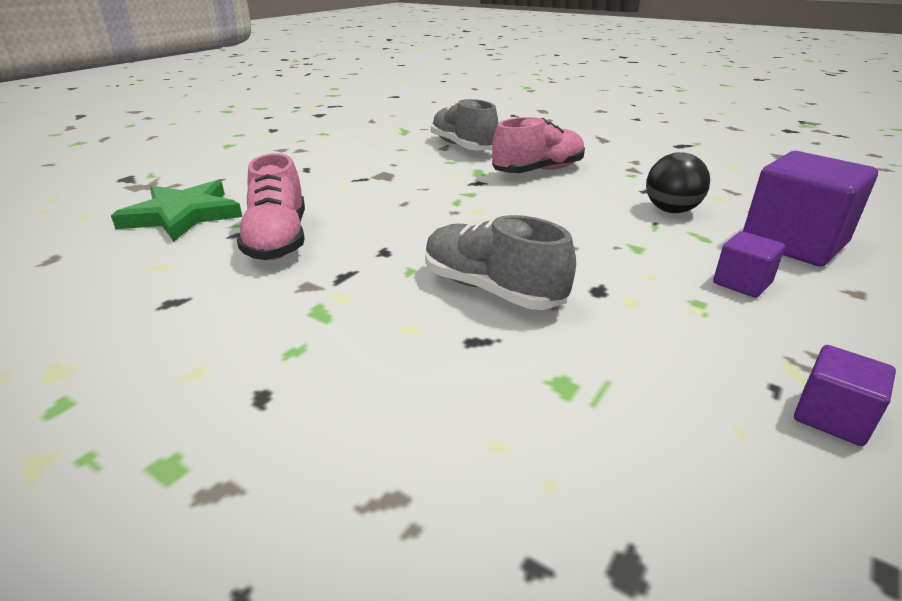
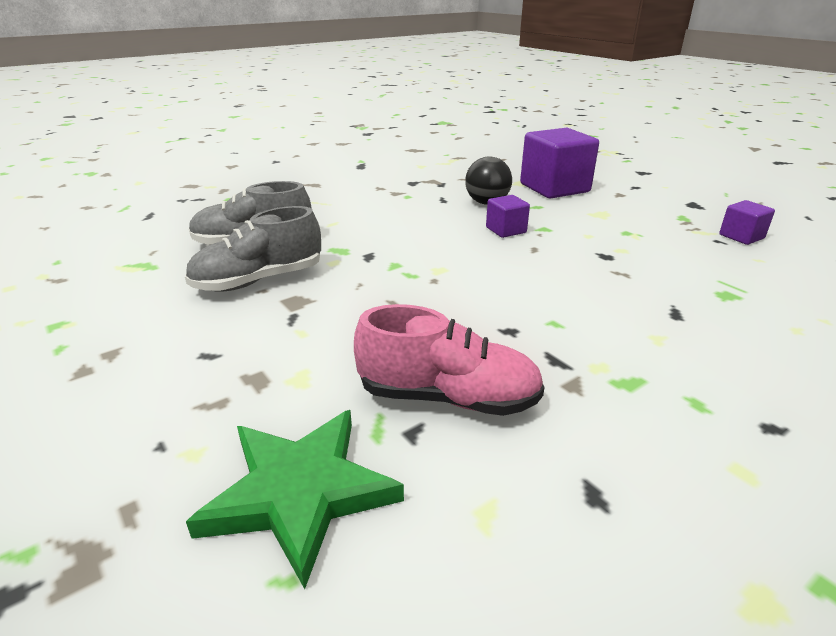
camera: 70 degrees left, 0 degrees up
grey shoe [425,215,576,310] -> grey shoe moved to [185,206,321,292]
pink shoe [492,117,585,173] -> none
purple cube [713,231,785,298] -> purple cube moved to [486,195,530,238]

